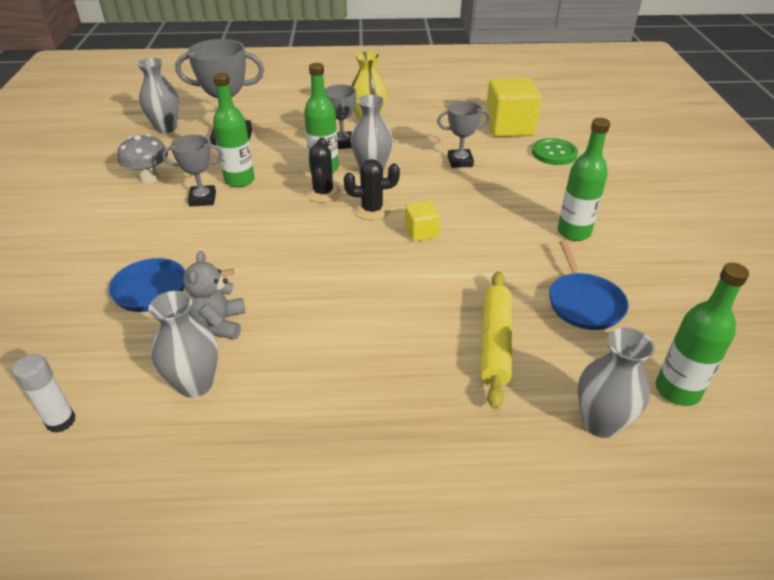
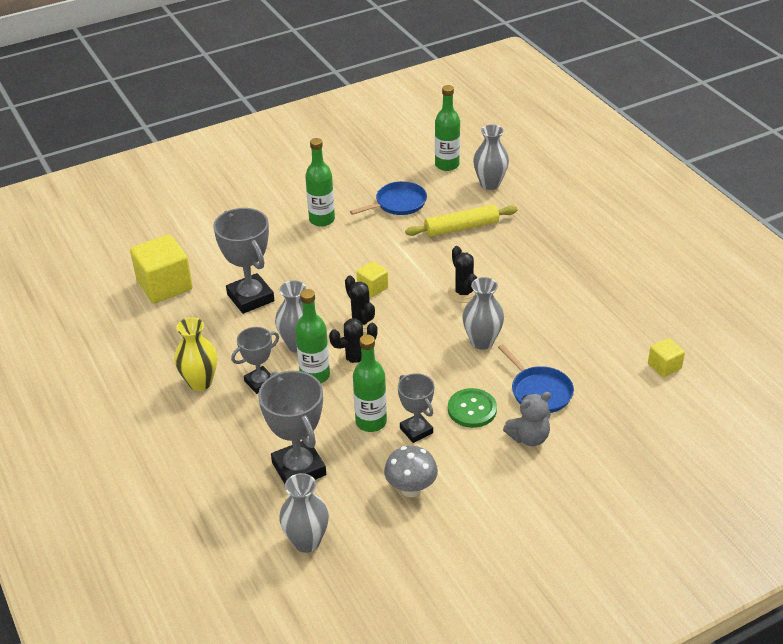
camera: 115 degrees left, 0 degrees up
white glue stick [12,354,76,433] -> yellow cube [648,338,685,377]
grey vase [148,291,218,398] -> grey vase moved to [462,277,504,350]
grey teddy bear [183,251,245,340] -> grey teddy bear moved to [503,392,551,446]
grey trophy [437,101,491,168] -> grey trophy [213,208,274,314], size x1.66
green button [532,138,578,165] -> green button moved to [448,388,497,428]
none -> black cactus [448,246,477,303]

